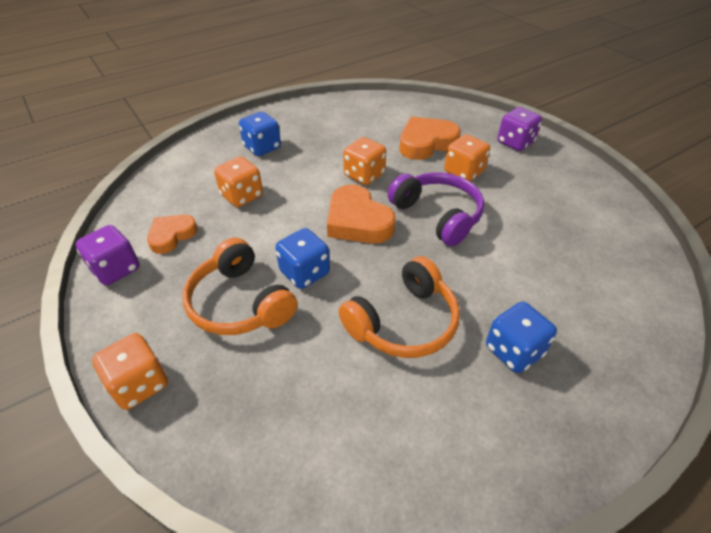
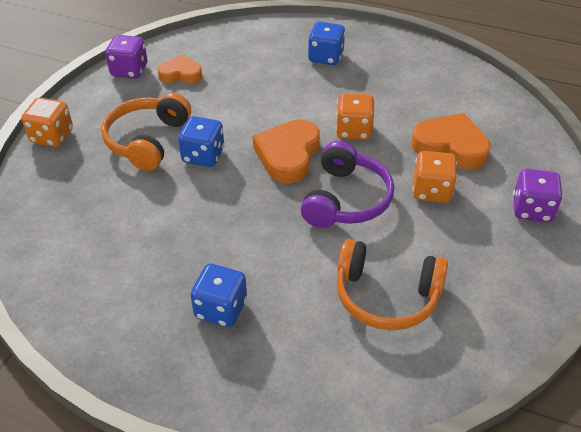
camera: 55 degrees right, 0 degrees up
orange dice [214,156,263,207] -> none
orange headphones [339,256,460,358] -> orange headphones moved to [336,239,448,330]

